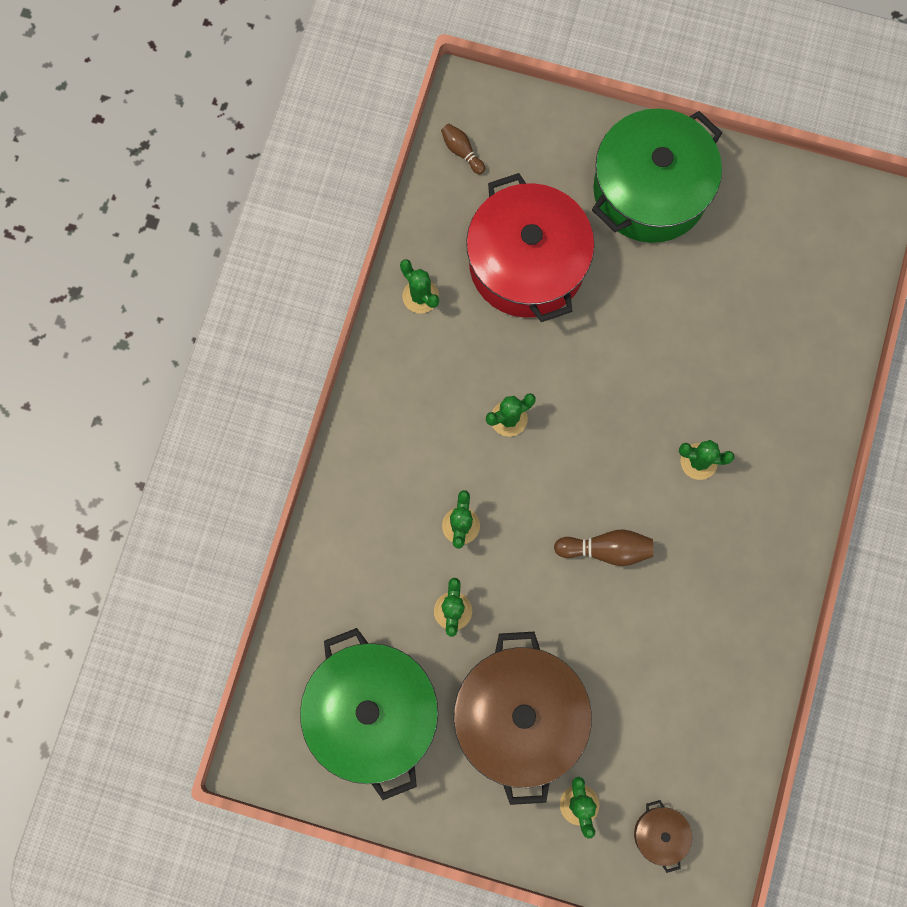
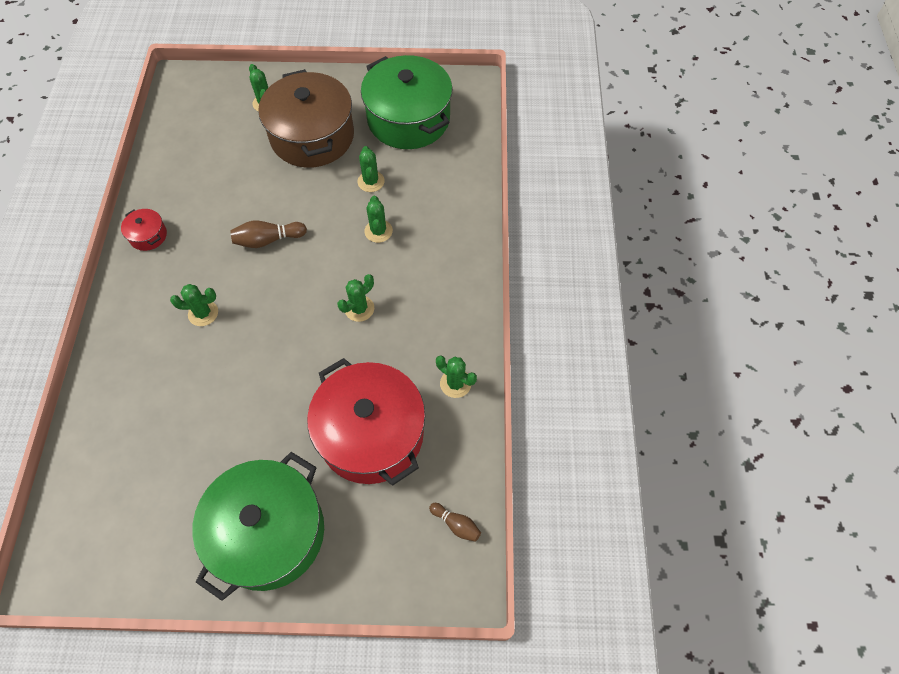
camera: 165 degrees right, 15 degrees down
brown pot [634,800,692,873] -> none
none -> red pot [121,209,167,251]

